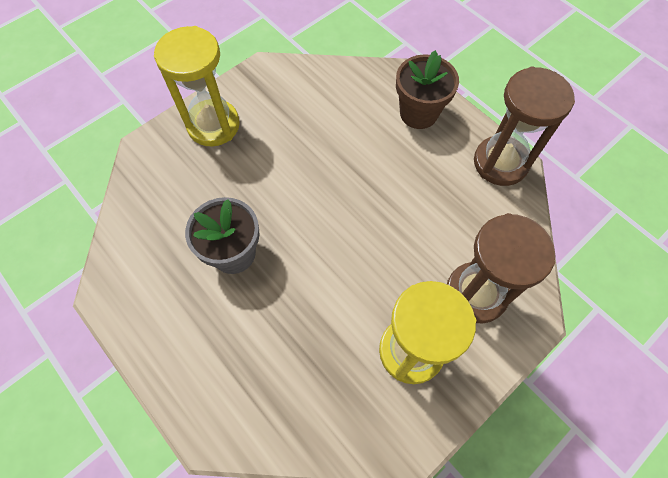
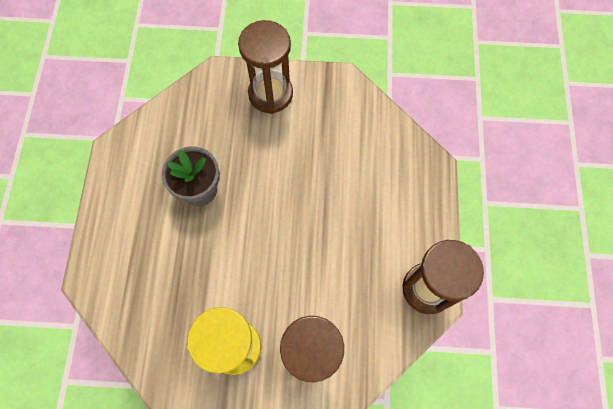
camera: 45 degrees right, 5 degrees up
yellow hourglass [154,26,240,147] -> brown hourglass [238,20,293,114]
brown flower pot [396,50,459,129] -> none

